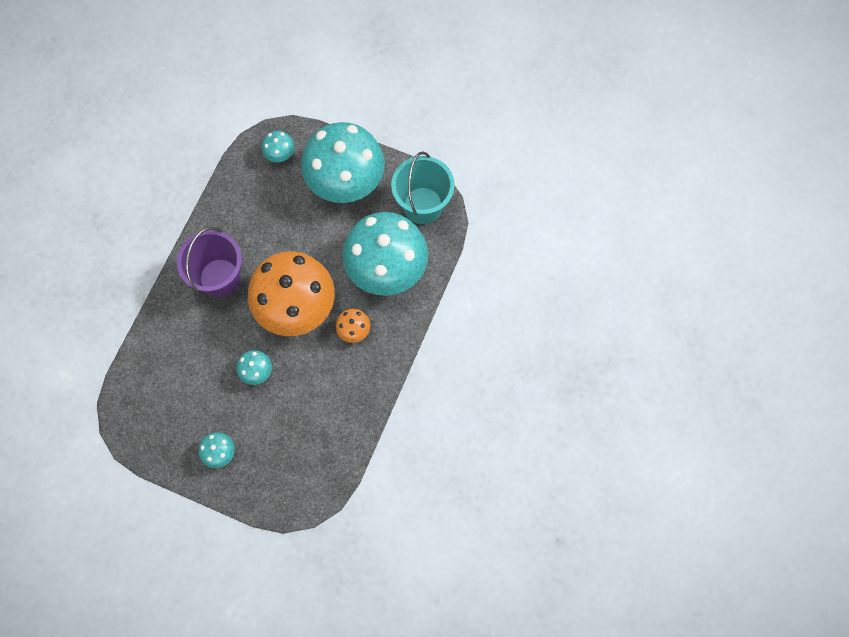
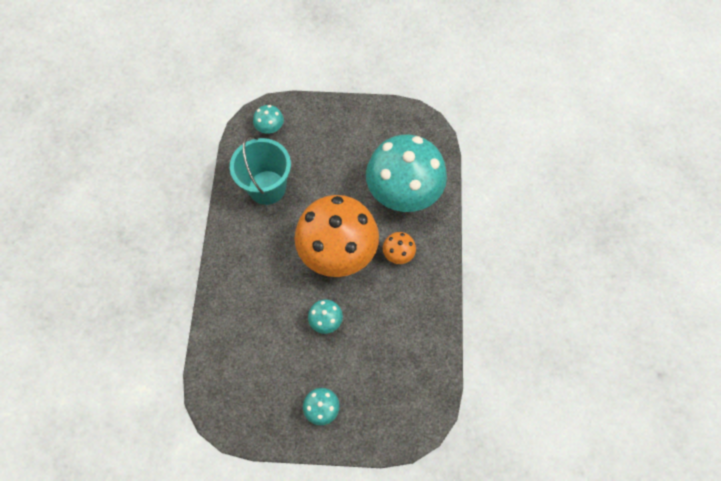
camera: 20 degrees left, 5 degrees down
purple bucket [177,227,242,297] -> none
turquoise mushroom [301,122,385,203] -> none
turquoise bucket [391,152,455,224] -> turquoise bucket moved to [230,134,291,205]

